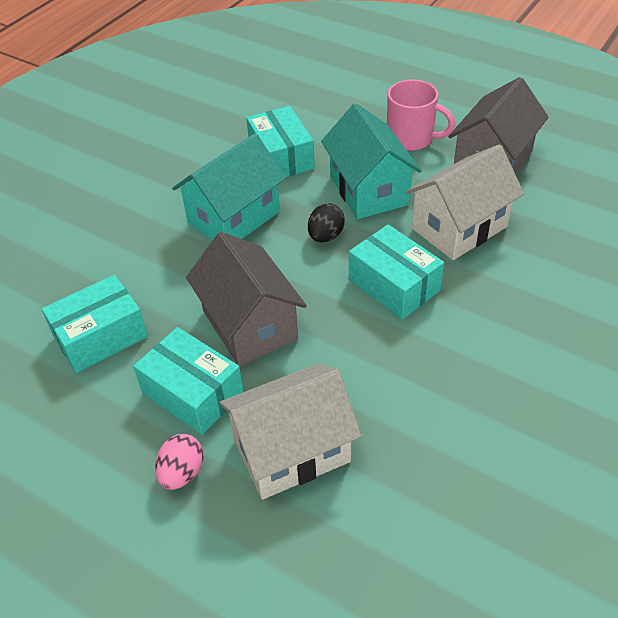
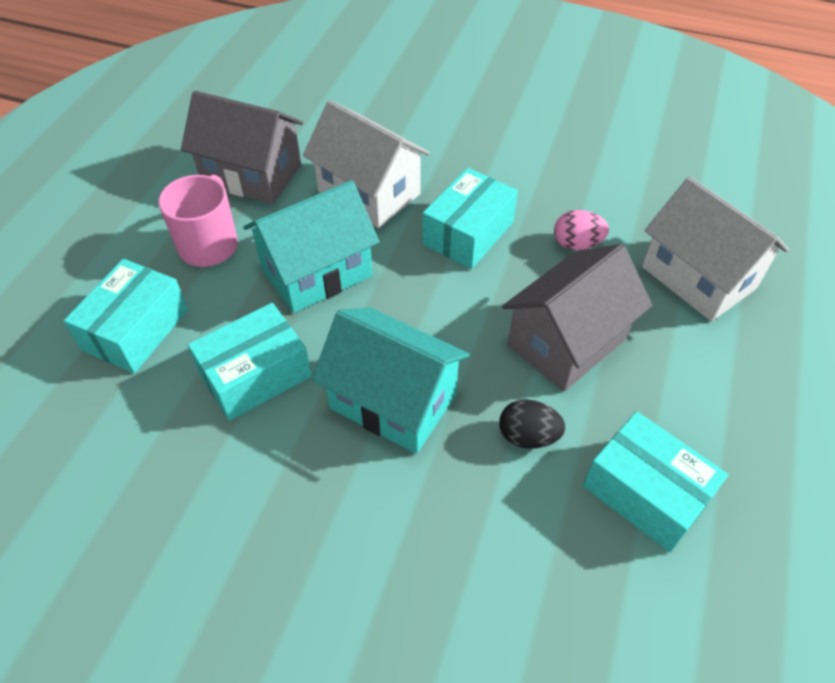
camera: 105 degrees left, 5 degrees up
turquoise box [133,327,244,435] -> turquoise box moved to [64,259,188,373]
pink egg [155,434,204,490] -> pink egg moved to [554,210,609,250]
black egg [308,203,345,242] -> black egg moved to [499,399,565,449]

